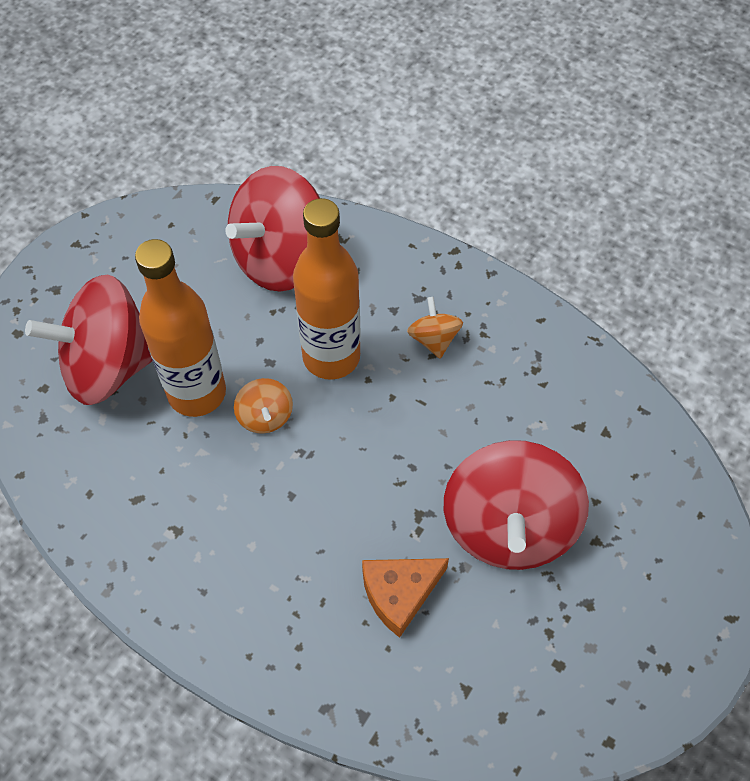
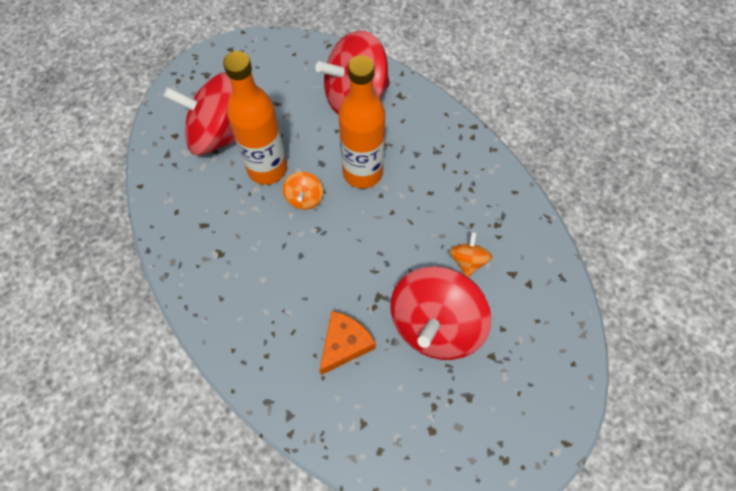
camera: 20 degrees right, 5 degrees up
orange cheese [362,558,449,638] -> orange cheese turned 135 degrees clockwise [319,311,376,375]
orange spinning top [407,297,463,359] -> orange spinning top moved to [449,232,492,277]

